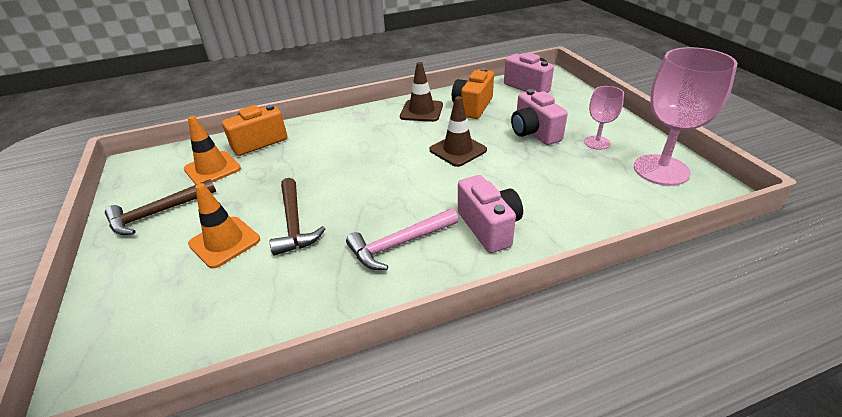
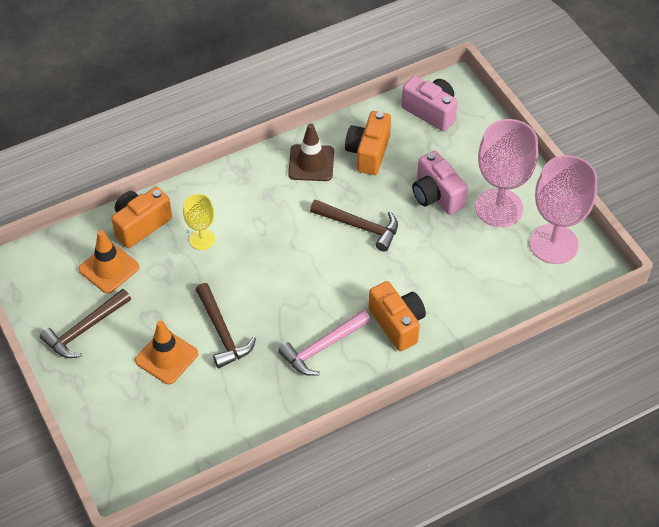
camera: 10 degrees left, 15 degrees up
brown traffic cone [429,96,487,167] -> brown hammer [310,200,398,252]
pink camera [458,175,523,253] -> orange camera [369,281,426,351]
pink goblet [584,86,624,150] -> pink goblet [475,119,538,227], size x1.89
none -> yellow goblet [183,194,215,250]

